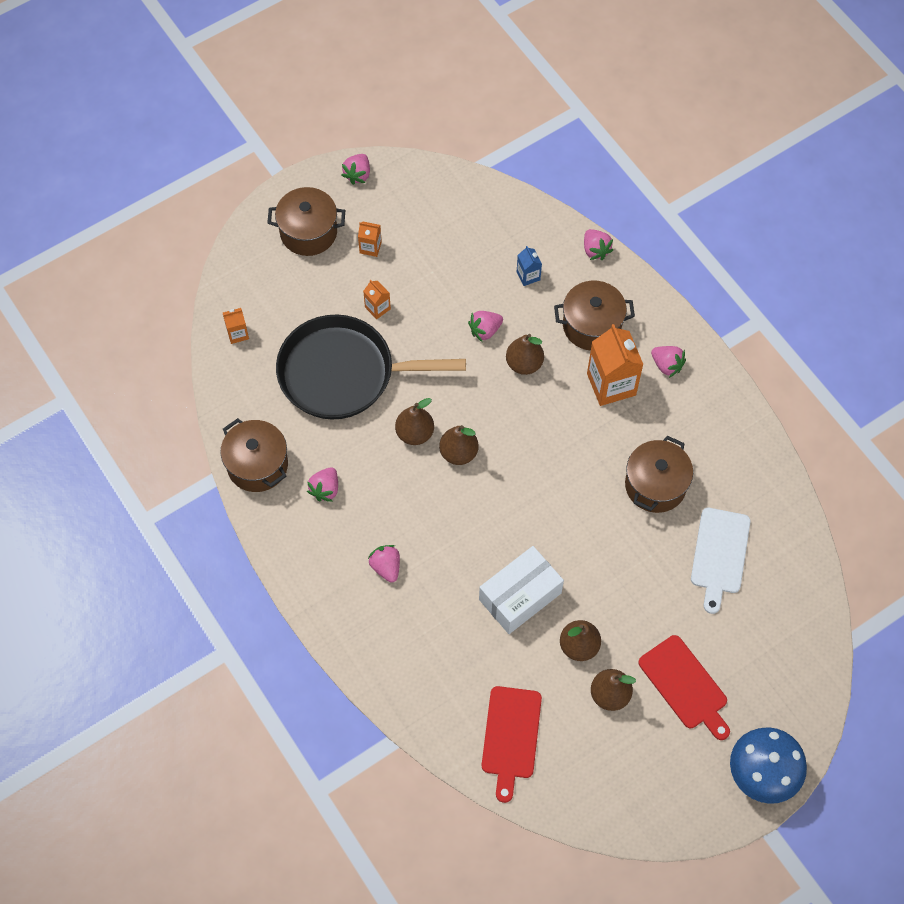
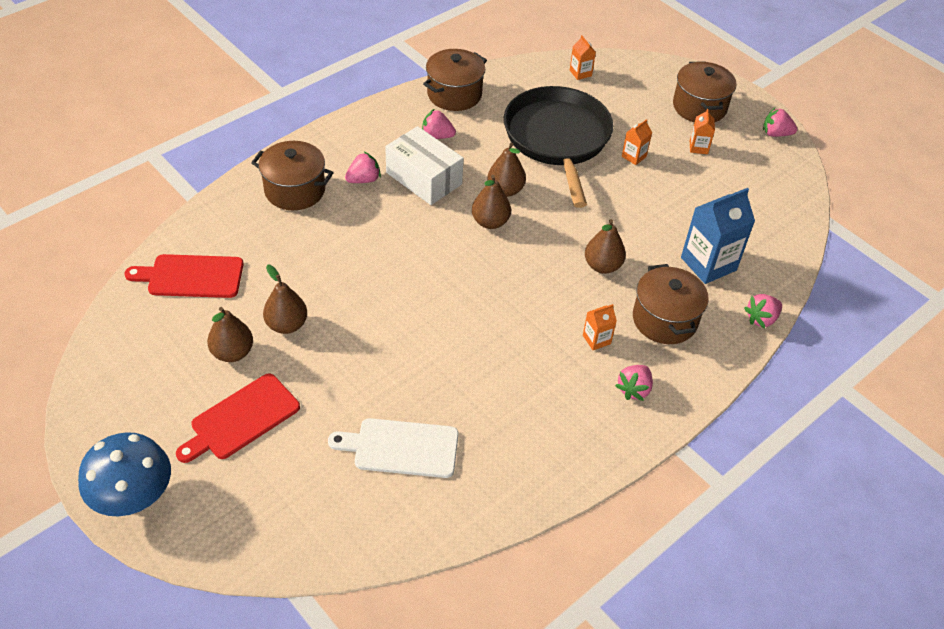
camera: 80 degrees right, 15 degrees down
pink strawberry [468,311,503,342] -> none
white box [479,546,564,634] -> white box moved to [385,126,464,205]
blue carton [517,246,542,286] -> blue carton [681,188,755,284], size x2.04
orange carton [587,324,644,406] -> orange carton [583,304,617,350], size x0.49
brown pot [625,436,693,513] -> brown pot moved to [251,141,334,210]

